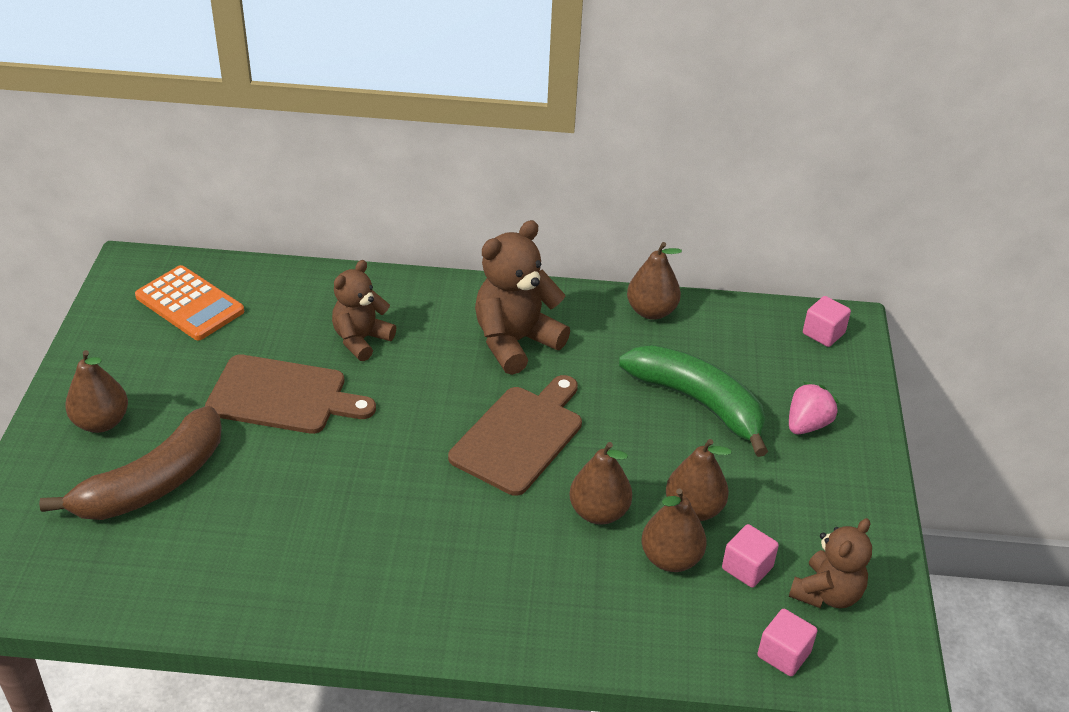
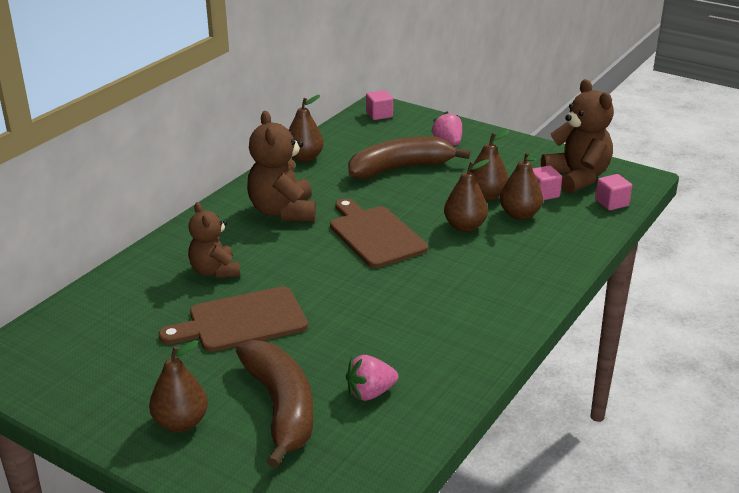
camera: 60 degrees left, 10 degrees down
orange calculator [135,265,244,340] -> none
brown cutting board [205,354,376,434] -> brown cutting board turned 150 degrees counterclockwise [159,286,308,352]
green banana [619,345,768,457] -> brown banana [348,136,470,179]
brown teddy bear [789,518,872,608] -> brown teddy bear [541,79,614,193], size x1.52
none -> pink strawberry [346,355,398,401]

